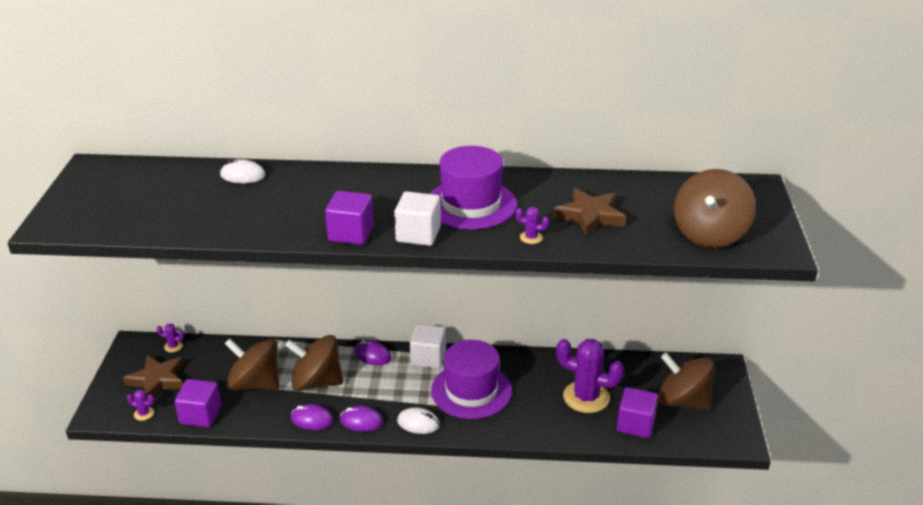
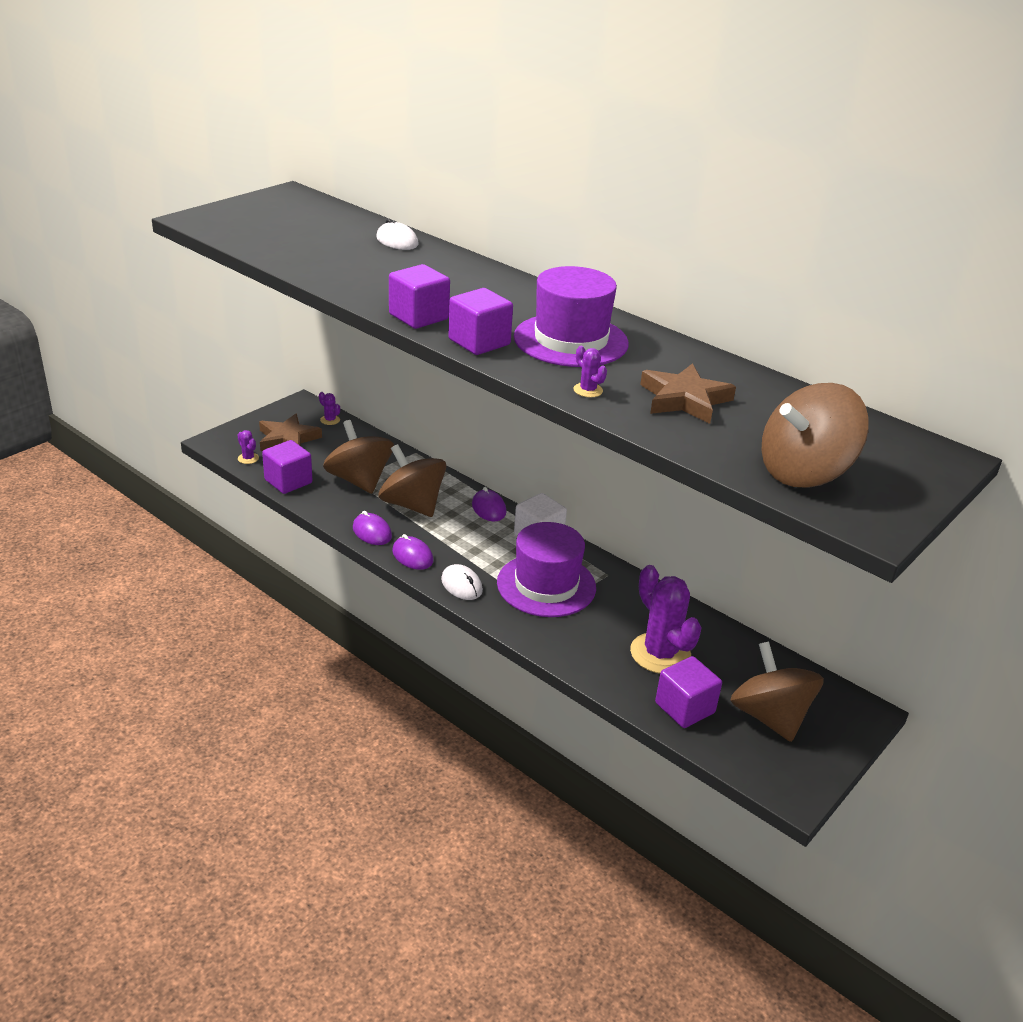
camera: 35 degrees right, 0 degrees up
white cube [394,191,441,246] -> purple cube [448,288,513,355]

